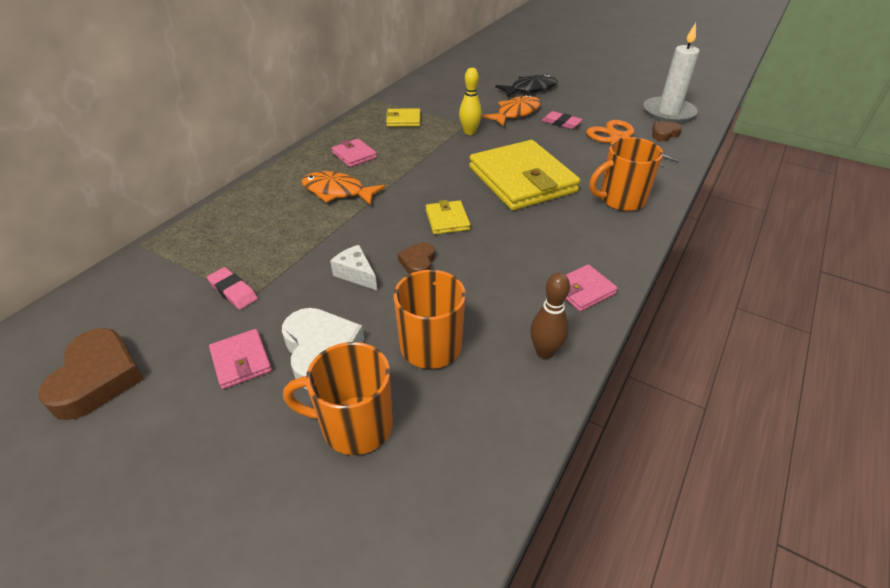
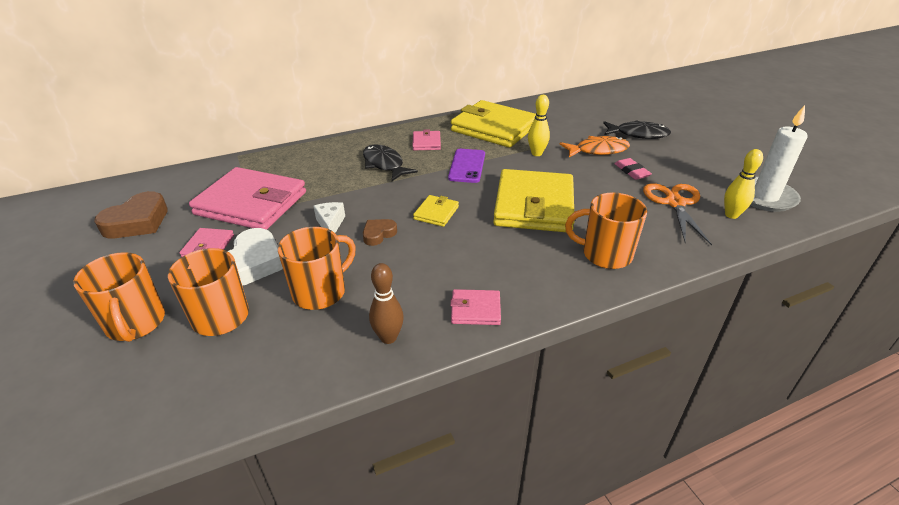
camera: 35 degrees right, 5 degrees down
pink eraser [207,267,258,309] -> pink wallet [189,167,306,230]
orange fish [301,171,386,206] -> black fish [363,145,418,181]
yellow wallet [386,108,420,127] -> yellow wallet [451,100,536,148], size x2.26
brown heart [652,121,682,141] -> yellow bowling pin [724,149,763,219]
none -> orange mug [73,252,165,342]
none -> purple phone [448,149,485,183]

